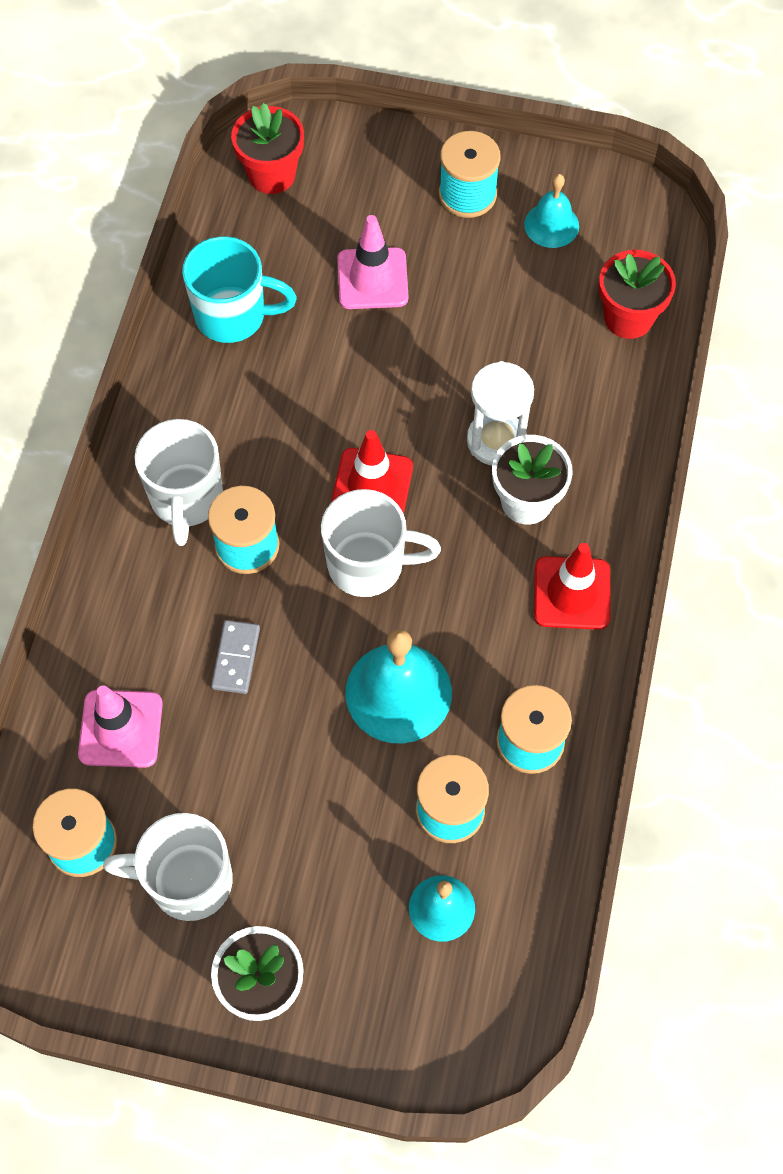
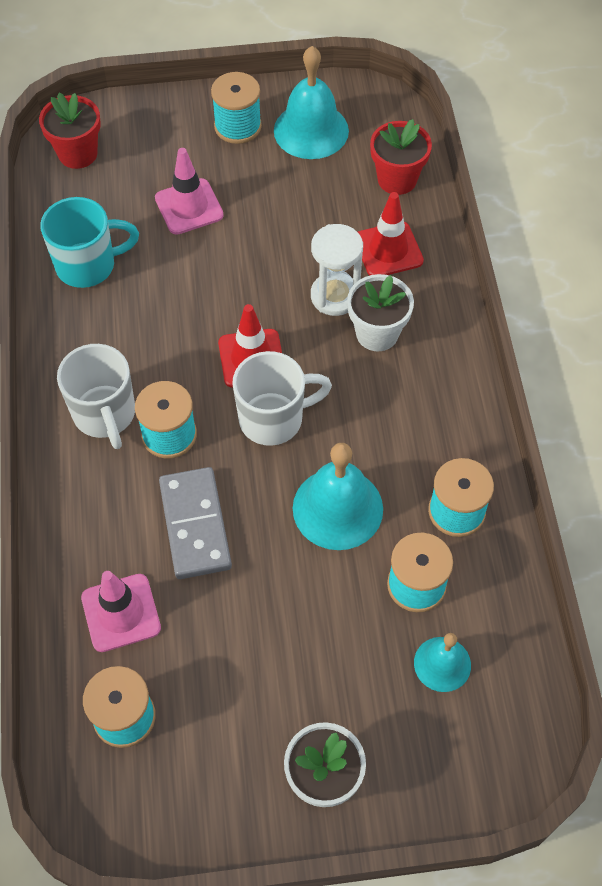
camera: 20 degrees left, 5 degrees down
white mug [103,813,233,921] -> none
grey domino [211,620,260,694] -> grey domino [159,467,232,579], size x1.76
turquoise bell [524,174,579,248] -> turquoise bell [274,46,349,159], size x1.70
red traffic cone [534,543,610,630] -> red traffic cone moved to [358,192,424,276]

